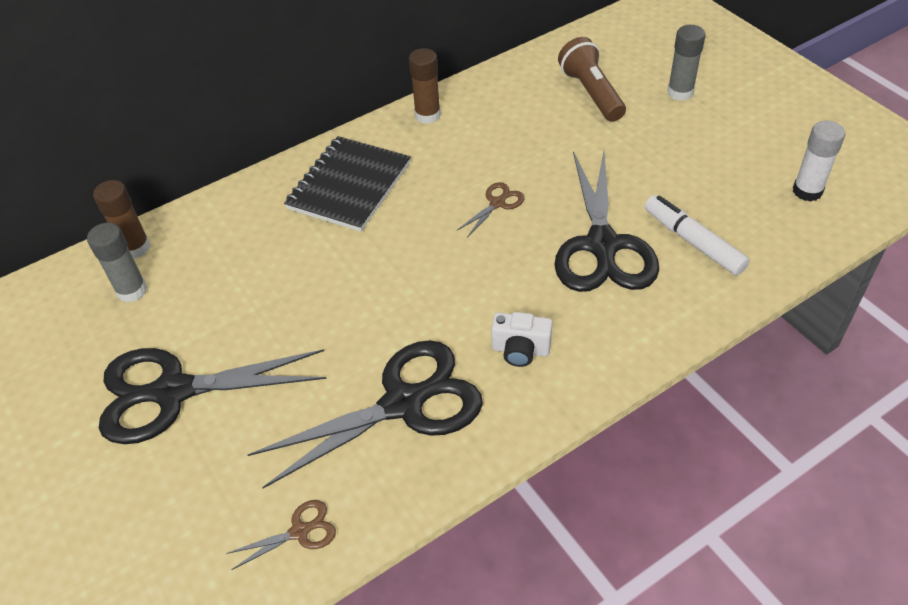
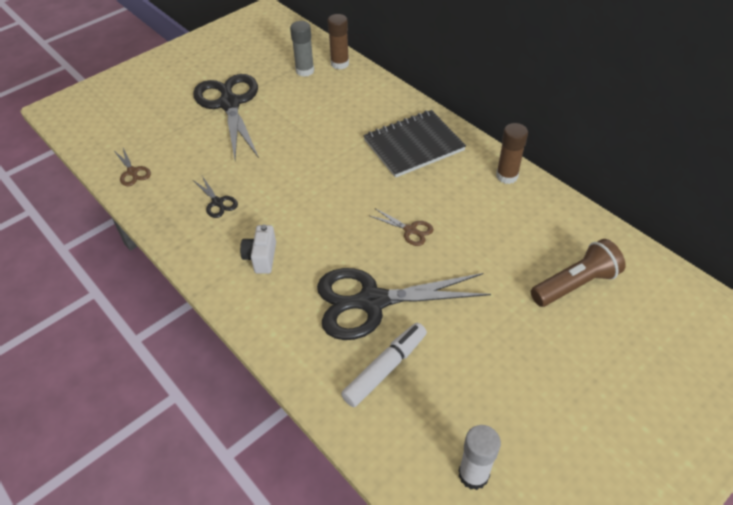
camera: 80 degrees right, 0 degrees up
black scissors [248,340,483,488] -> black scissors [193,176,238,218], size x0.42
black notebook [284,136,411,232] -> black notebook turned 45 degrees counterclockwise [364,110,466,178]
grey glue stick [667,25,706,101] -> none

